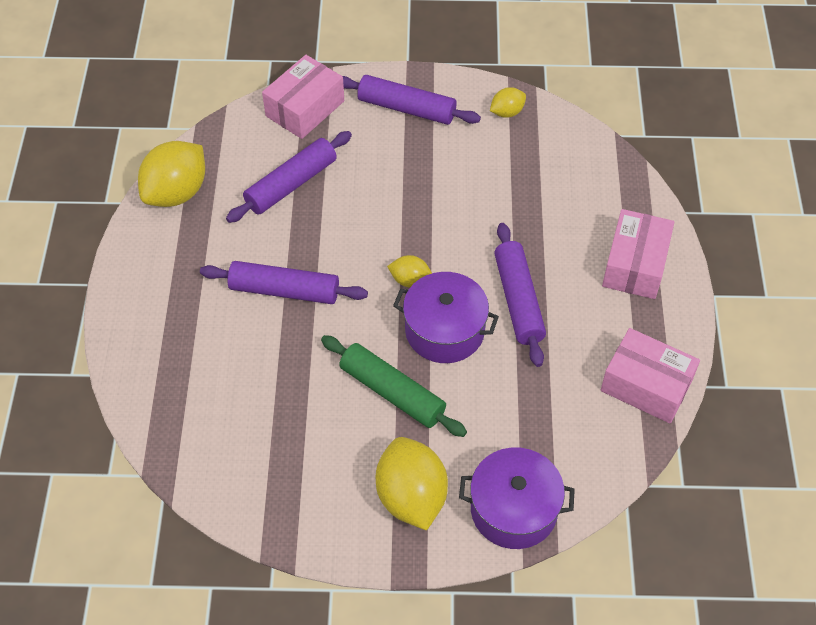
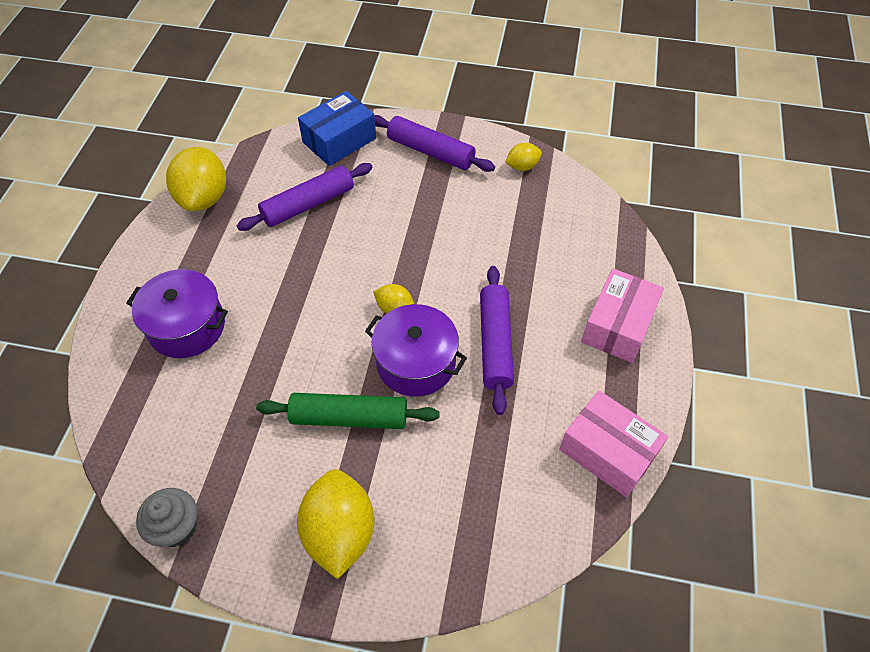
camera: 10 degrees right, 0 degrees up
yellow lemon [138,141,205,207] -> yellow lemon turned 45 degrees counterclockwise [166,147,226,211]
purple rolling pin [200,261,368,304] -> none
pink box [262,55,344,139] -> blue box [298,91,376,166]
green rolling pin [321,335,467,437] -> green rolling pin turned 45 degrees counterclockwise [256,393,440,429]
purple pot [459,447,575,549] -> purple pot moved to [126,269,228,358]
none -> grey cupcake [136,488,197,547]

